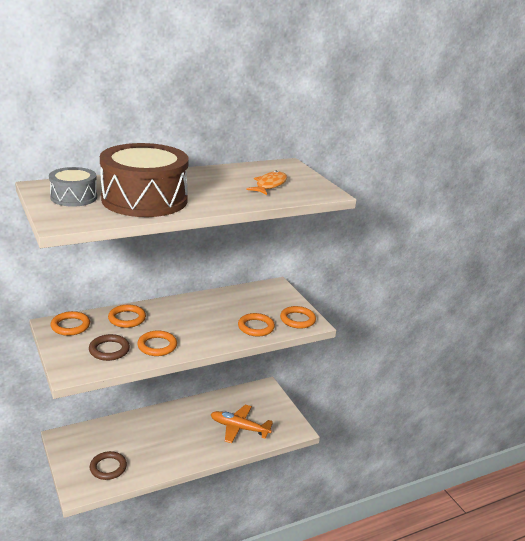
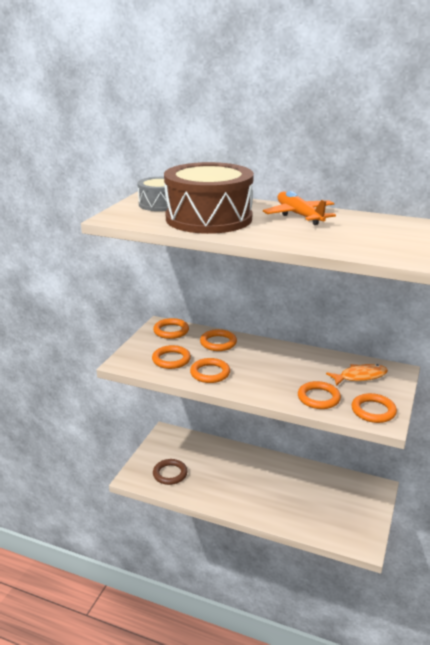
camera: 50 degrees right, 0 degrees up
brown ring [89,334,130,361] -> orange ring [152,345,191,369]
orange plane [211,405,273,443] -> orange plane moved to [263,191,336,225]
orange fish [246,171,287,195] -> orange fish moved to [326,364,388,386]

